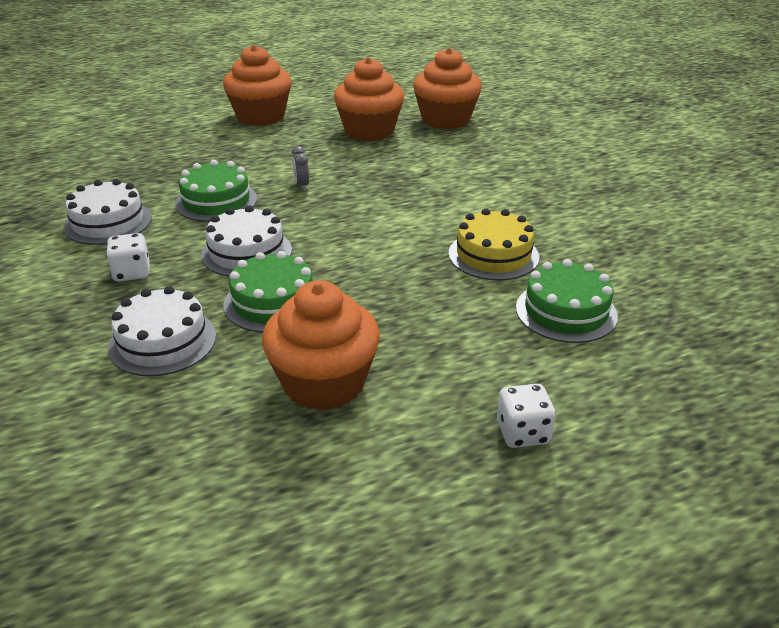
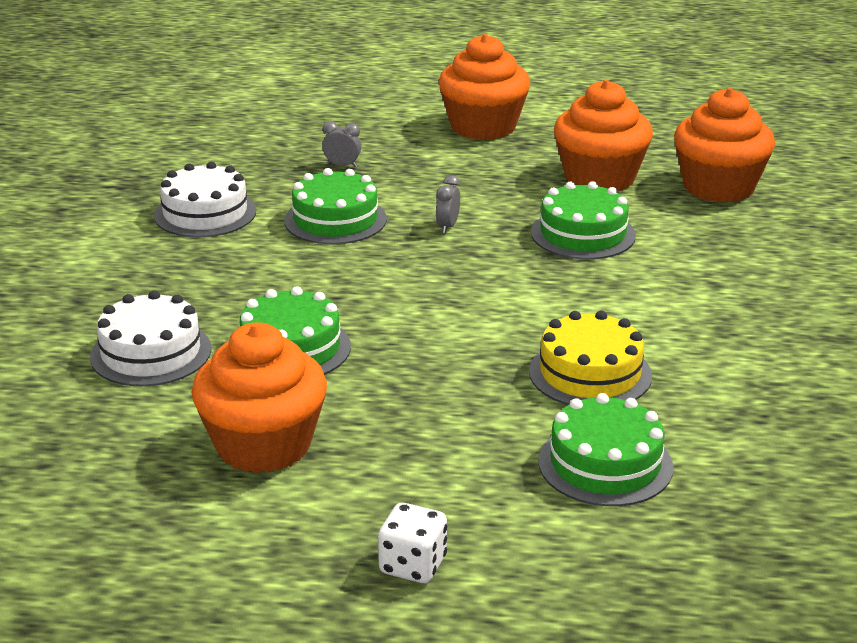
camera: 30 degrees right, 5 degrees down
white dice [106,233,150,282] -> none
white cake [201,206,292,277] -> none
none -> grey clock [322,121,361,167]
none -> green cake [531,181,636,259]

